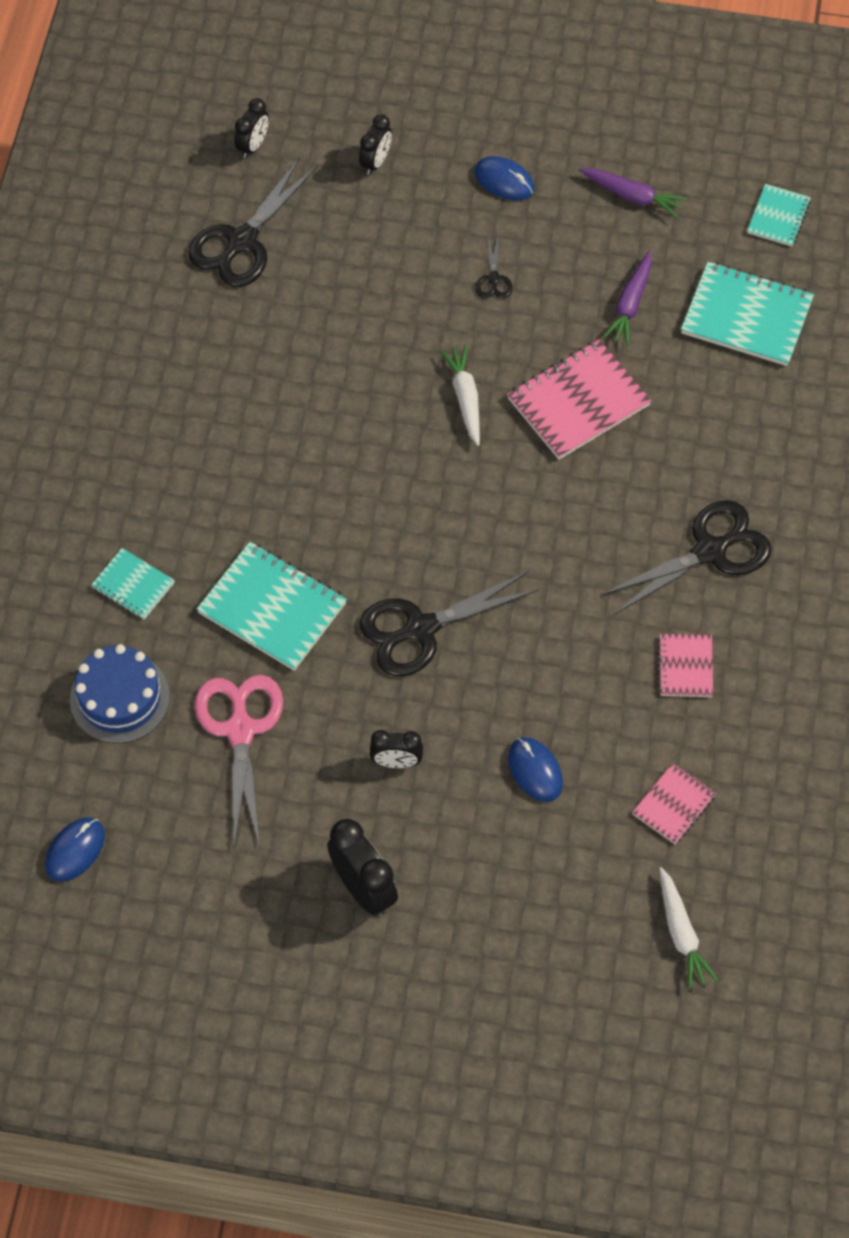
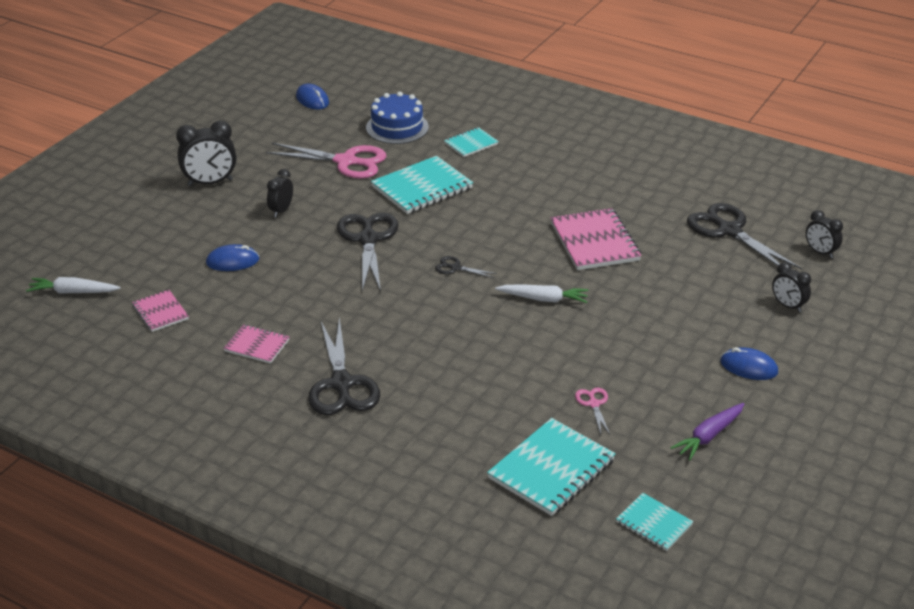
camera: 110 degrees right, 25 degrees down
blue mouse [475,156,534,201] -> blue mouse turned 60 degrees clockwise [720,347,778,380]
black scissors [475,236,513,298] -> black scissors moved to [435,256,497,278]
pink notebook [507,340,652,460] -> pink notebook moved to [550,208,641,270]
purple carrot [602,251,652,345] -> pink scissors [575,388,610,434]

